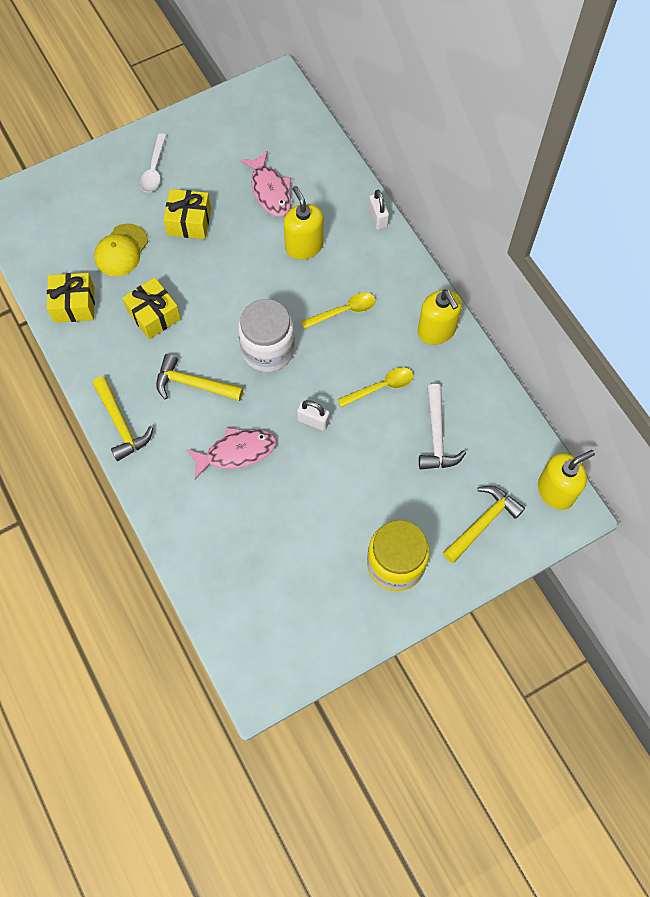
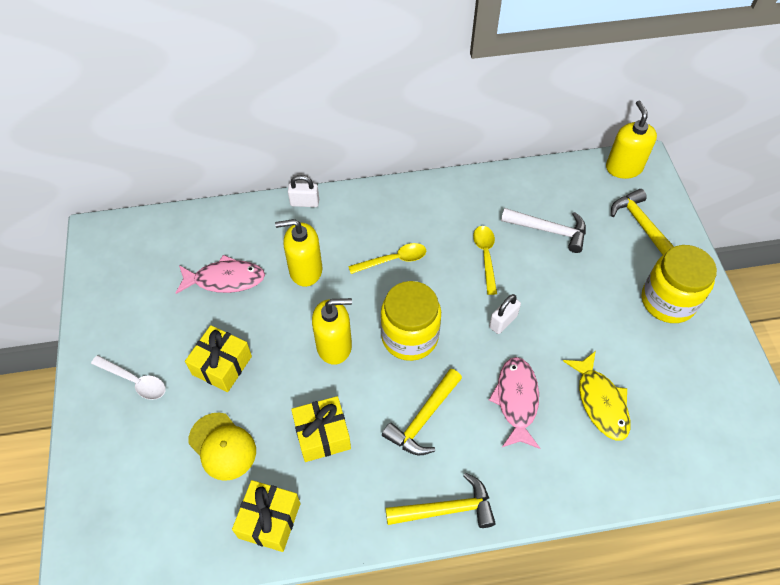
camera: 70 degrees left, 10 degrees down
white jar [238,299,295,372] -> yellow jar [381,281,441,361]
yellow spoon [301,293,376,329] -> yellow spoon turned 75 degrees clockwise [348,243,426,274]
yellow soap dispenser [418,289,462,345] -> yellow soap dispenser moved to [312,298,352,365]
none -> yellow fish [563,351,631,441]

